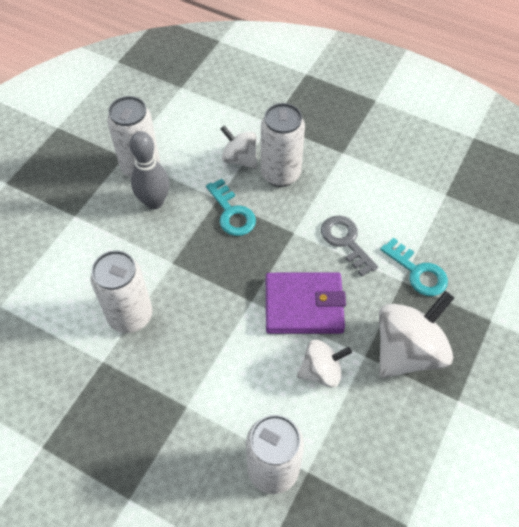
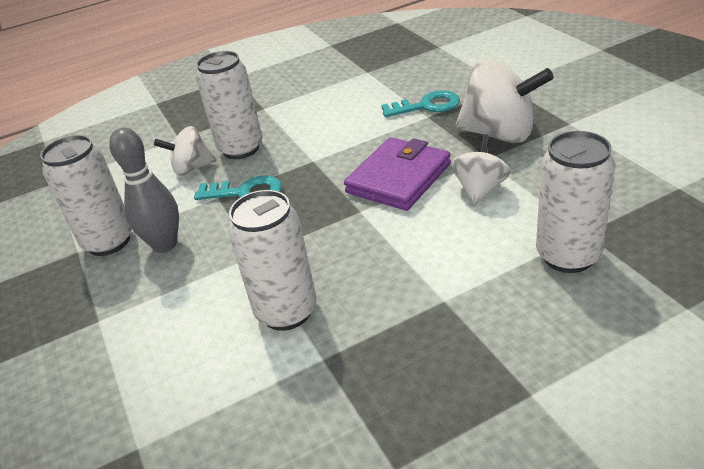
camera: 50 degrees left, 20 degrees down
grey key [321,216,378,276] -> none
white spinning top [379,291,454,378] -> white spinning top turned 120 degrees clockwise [456,59,554,143]

